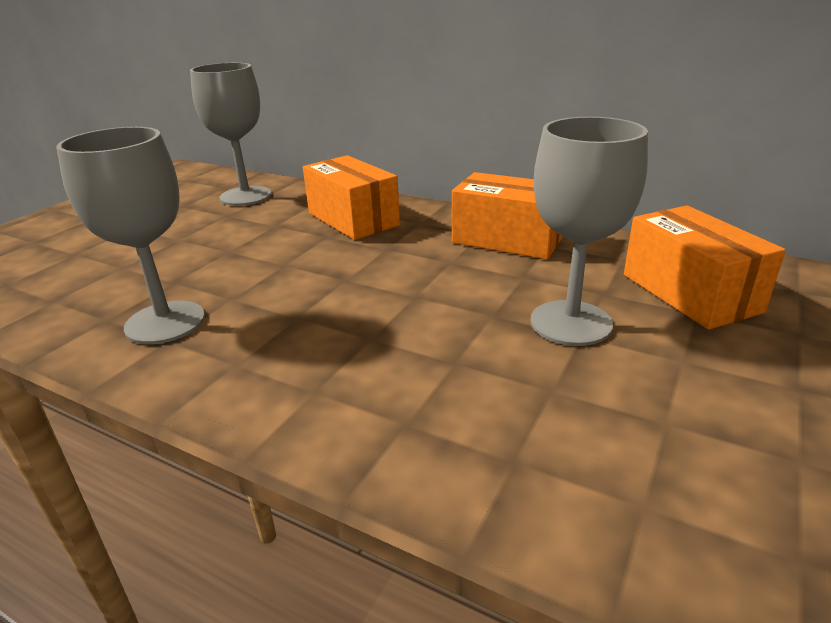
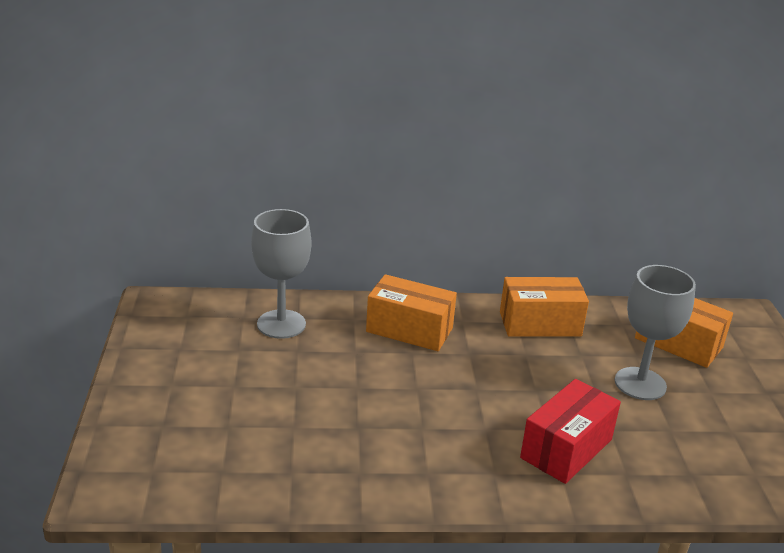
camera: 35 degrees left, 0 degrees up
grey goblet [56,127,205,344] -> none
none -> red box [520,379,621,484]

